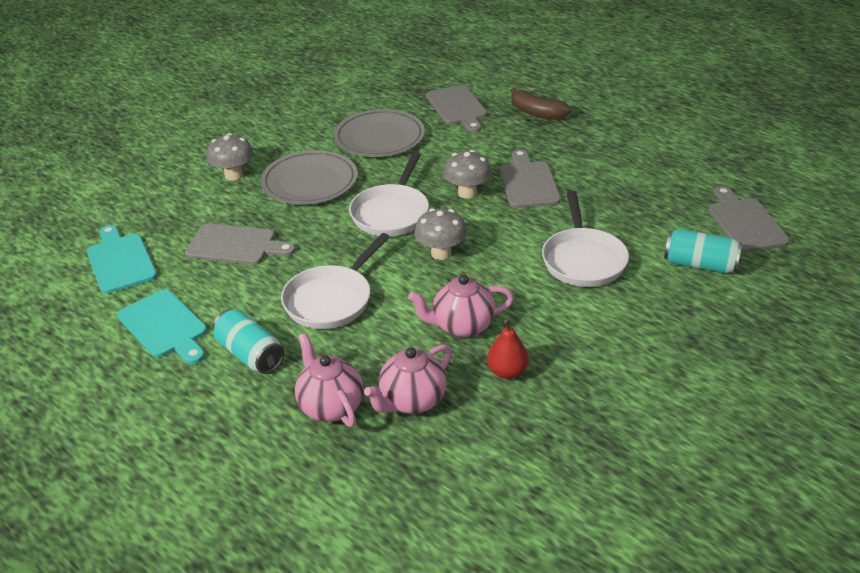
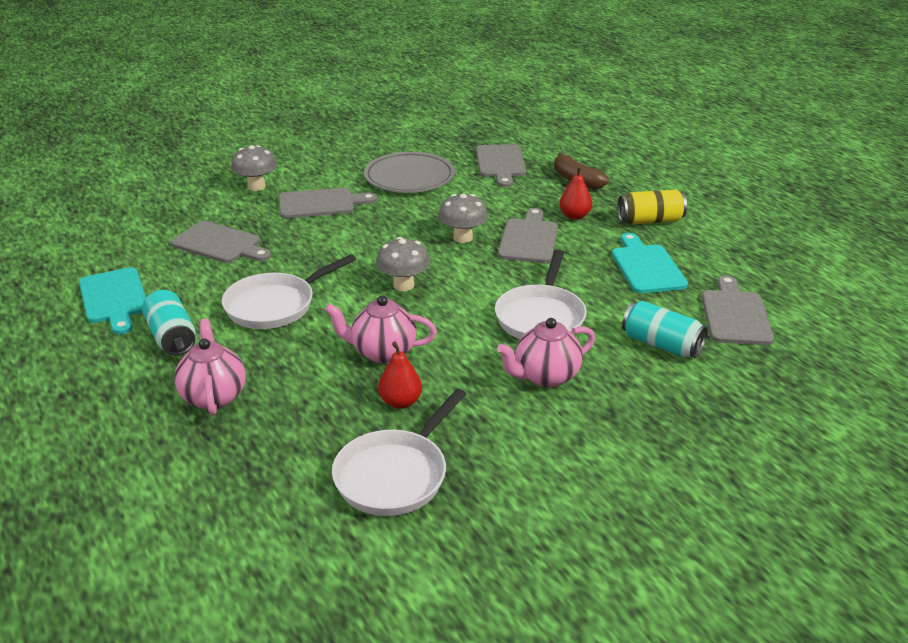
camera: 15 degrees right, 5 degrees down
turquoise cutting board [87,225,157,294] -> turquoise cutting board moved to [612,233,688,293]
grey plate [261,150,358,205] -> grey cutting board [279,188,377,219]
white pan [349,152,429,236] -> white pan moved to [332,389,466,516]
pink teapot [364,344,452,414] -> pink teapot moved to [497,318,595,388]
none -> red pear [559,166,592,220]
none -> yellow can [617,189,687,224]

